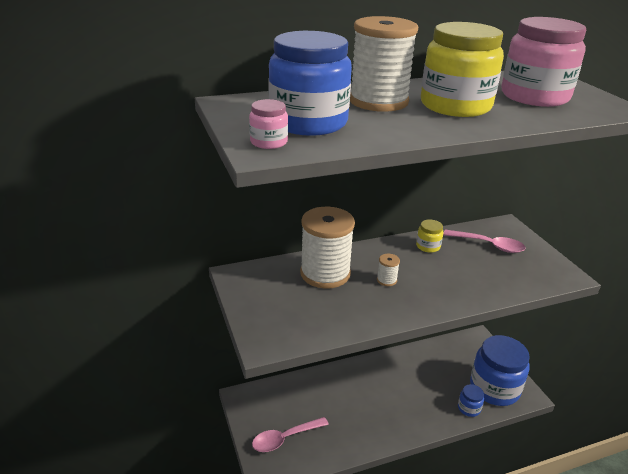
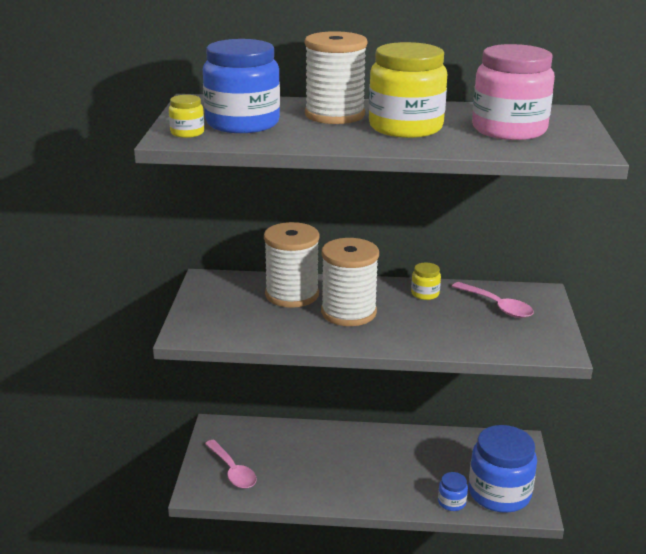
camera: 25 degrees right, 5 degrees down
pink jar [249,99,288,149] -> yellow jar [169,95,204,138]
pink spoon [252,417,329,452] -> pink spoon turned 120 degrees counterclockwise [205,440,257,488]
white spool [377,254,400,286] -> white spool [321,238,379,326], size x2.48

